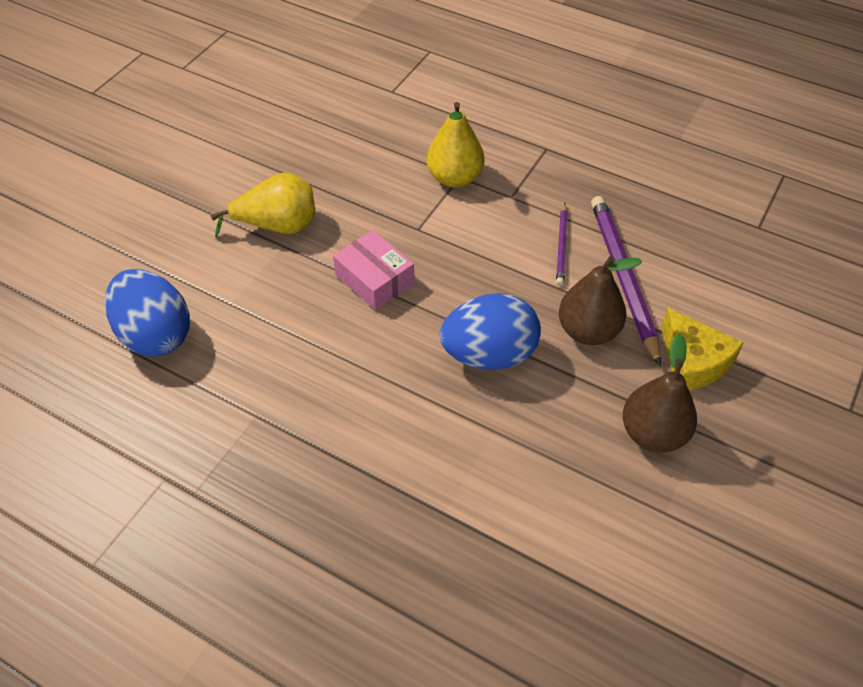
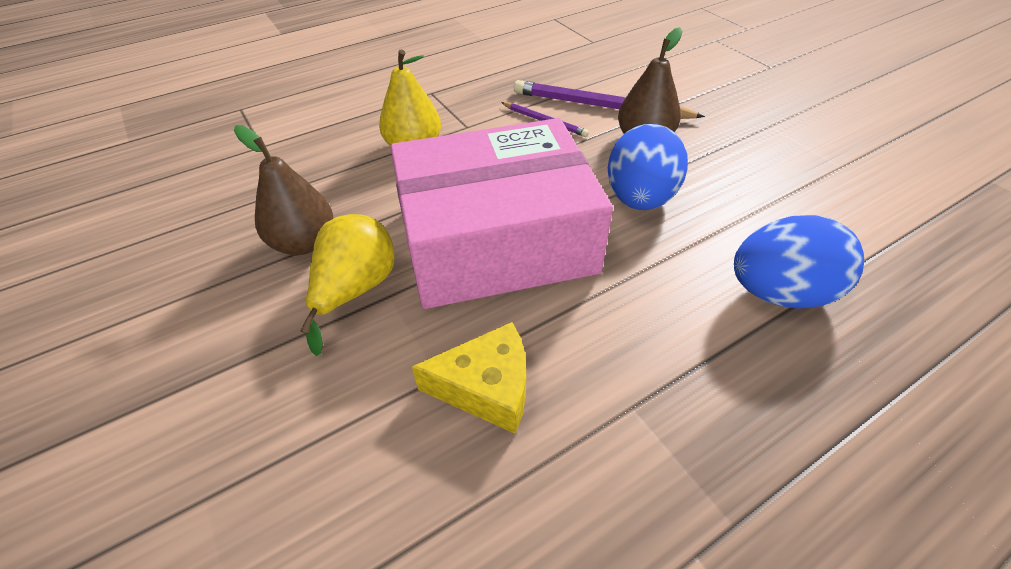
camera: 60 degrees left, 5 degrees down
blue egg [105,269,190,356] -> blue egg moved to [734,215,864,309]
pink box [333,230,414,310] -> pink box [390,118,613,309], size x2.40
brown pear [623,334,697,452] -> brown pear moved to [234,125,333,255]
yellow cheese [661,308,744,390] -> yellow cheese moved to [412,322,526,434]

